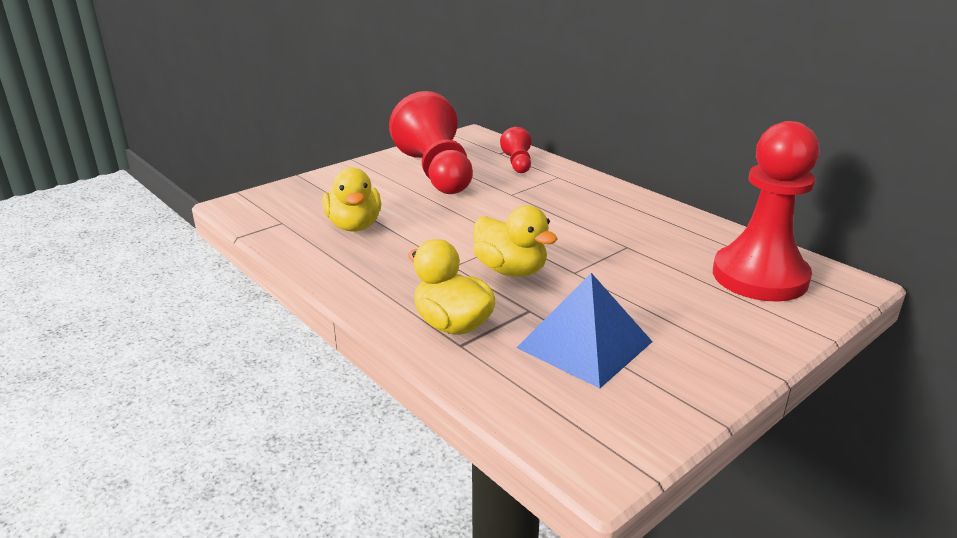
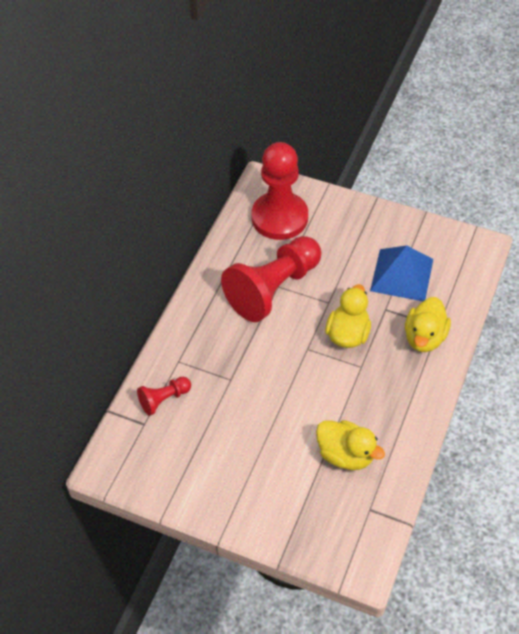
camera: 115 degrees left, 25 degrees up
yellow duck [322,168,381,232] -> yellow duck turned 75 degrees clockwise [316,420,385,470]
red pawn [389,91,473,194] -> red pawn moved to [221,236,321,322]

